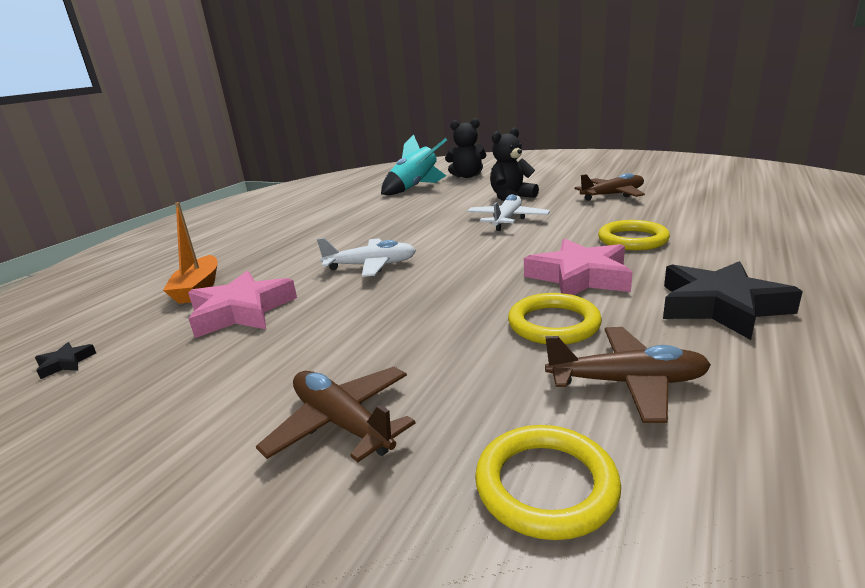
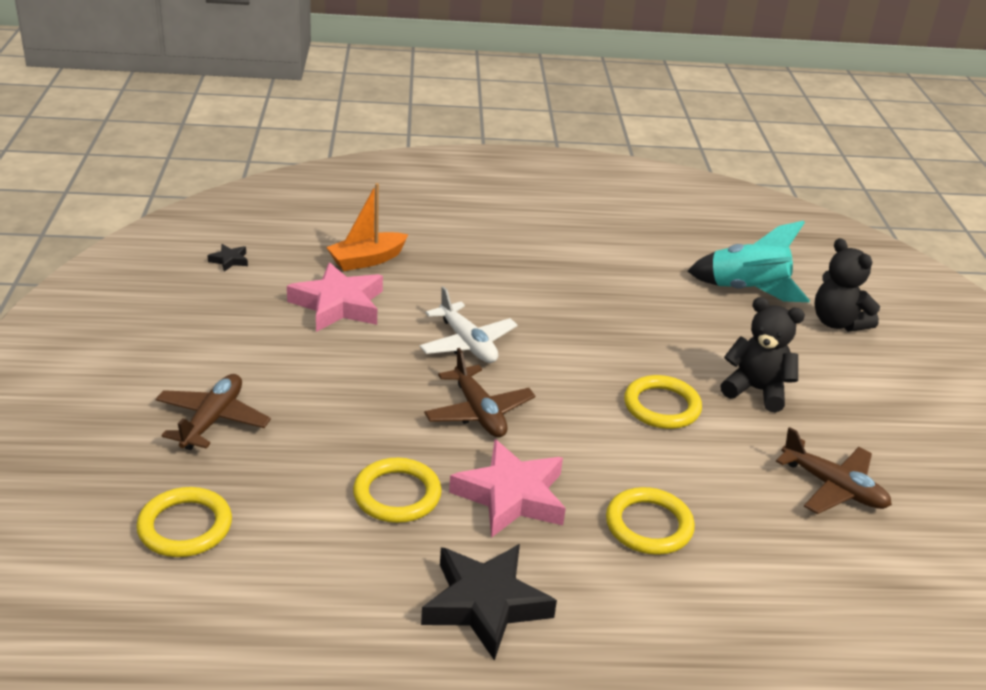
camera: 55 degrees right, 10 degrees up
white plane [467,194,550,231] -> yellow ring [624,375,702,429]
brown plane [545,327,711,423] -> brown plane moved to [424,348,535,438]

